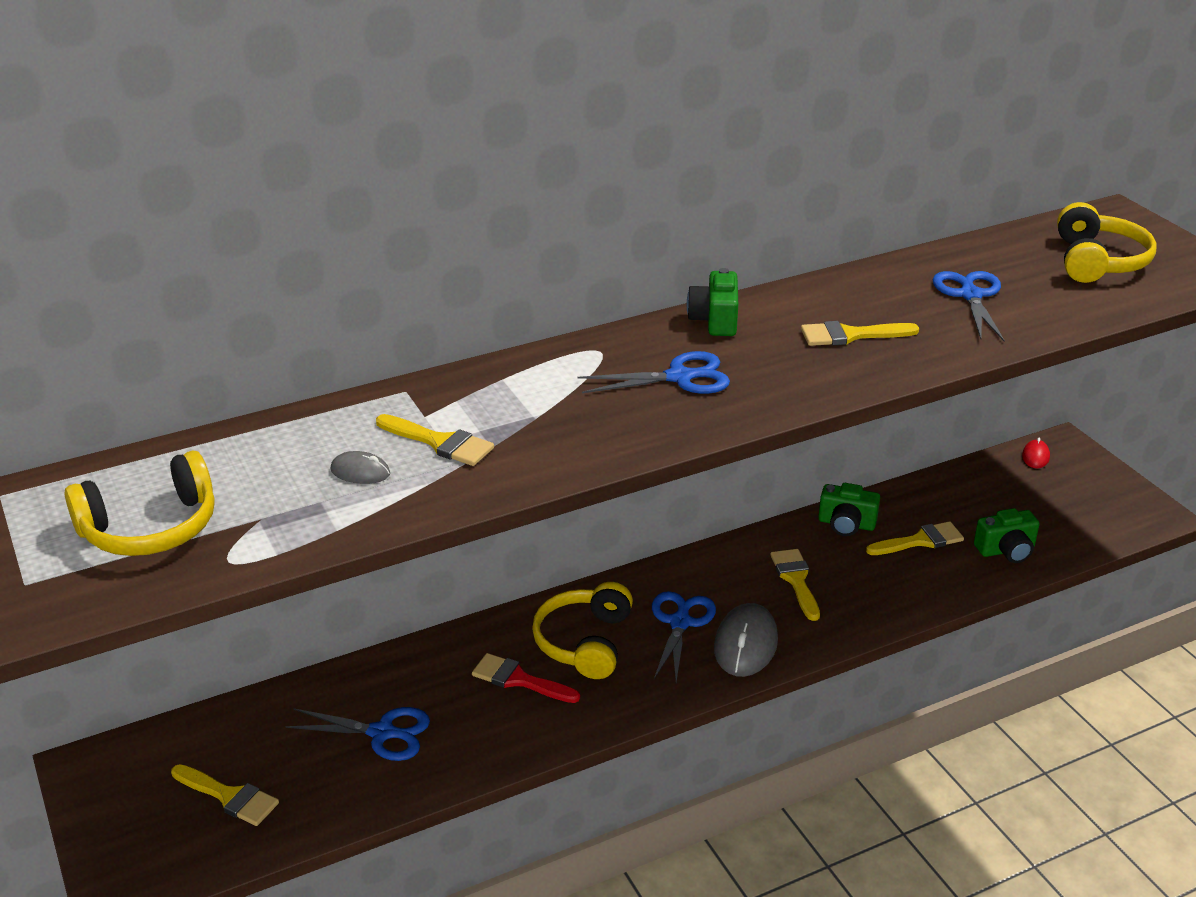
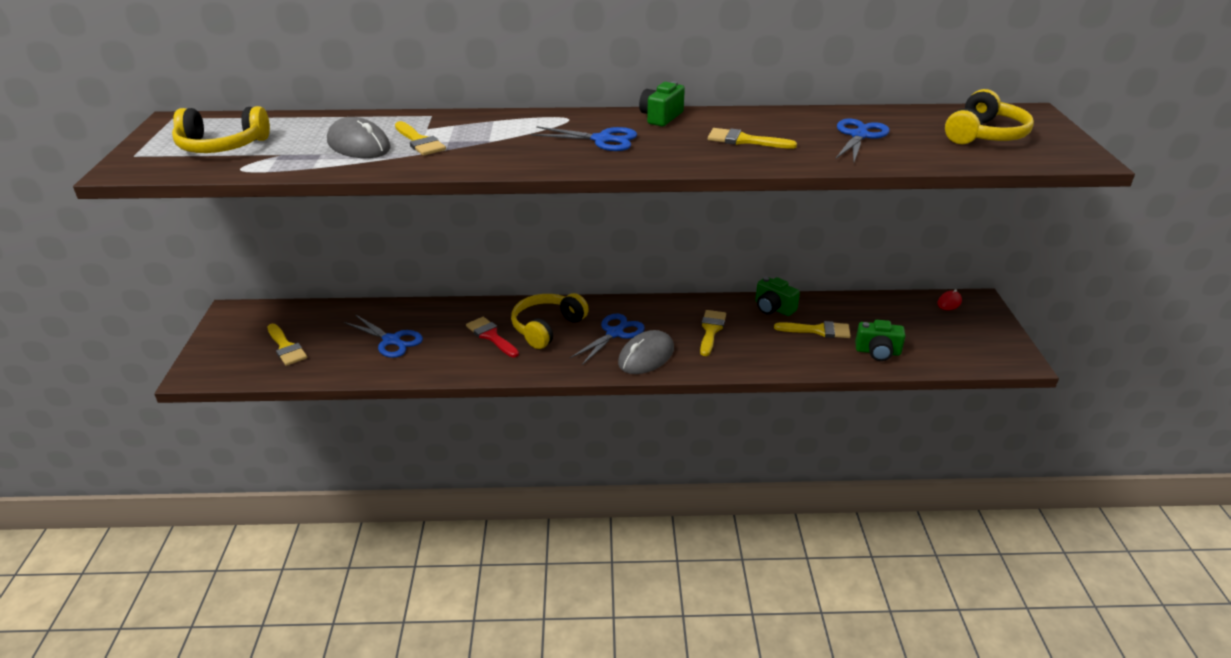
camera: 25 degrees right, 0 degrees up
grey mouse [330,451,390,484] -> grey mouse [327,117,391,158], size x1.95

